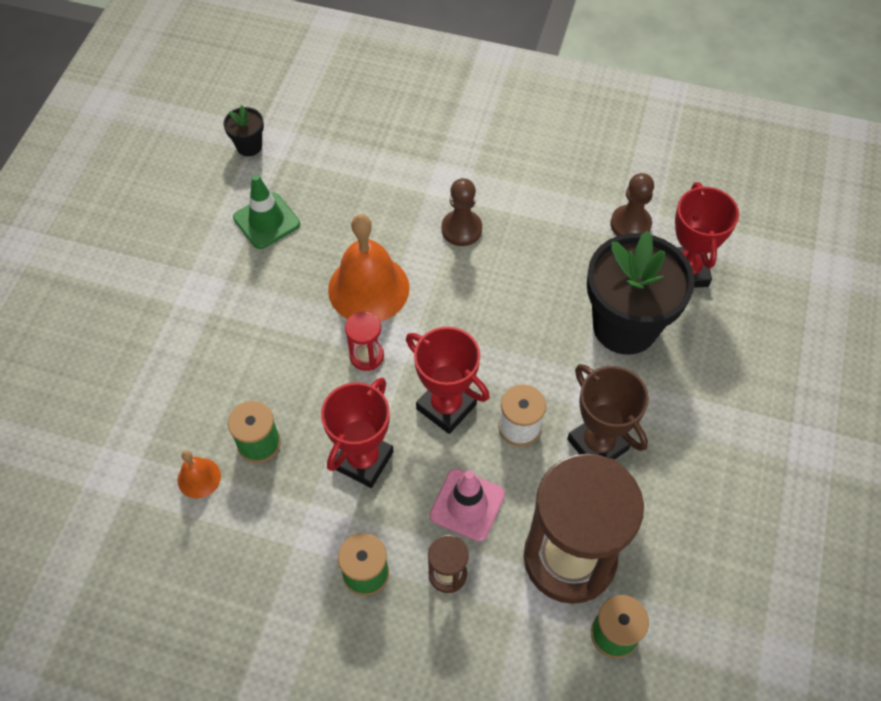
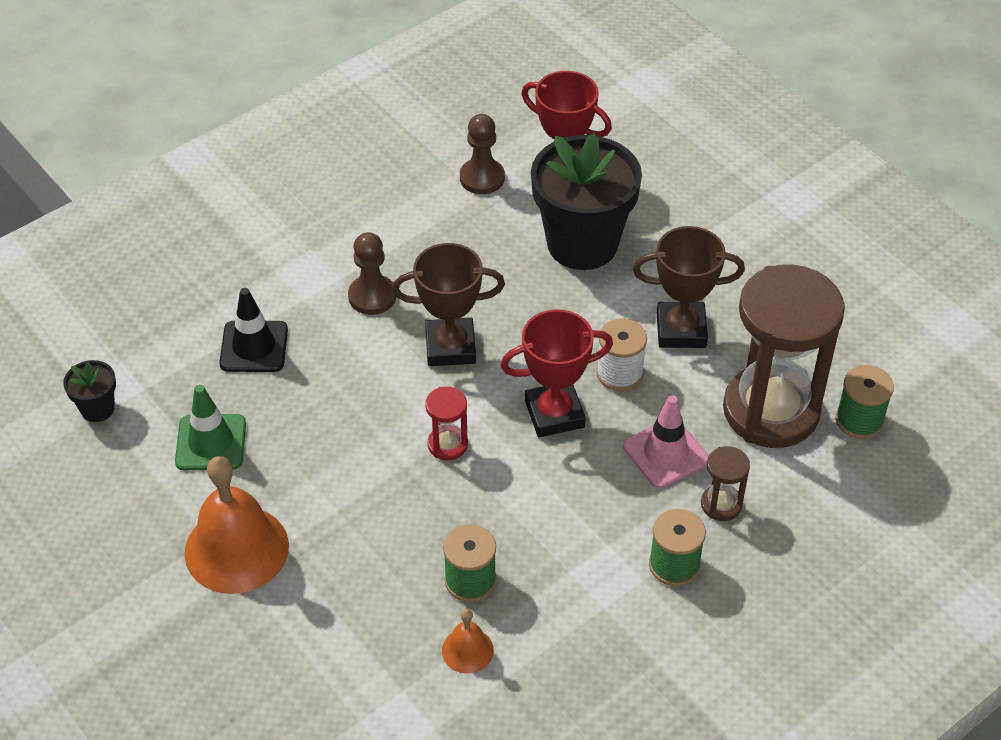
camera: 55 degrees left, 10 degrees down
red trophy [321,378,394,488] -> none
orange bell [328,214,410,322] -> orange bell moved to [185,456,289,594]
none -> black traffic cone [219,288,288,372]
none -> brown trophy [392,243,505,366]

